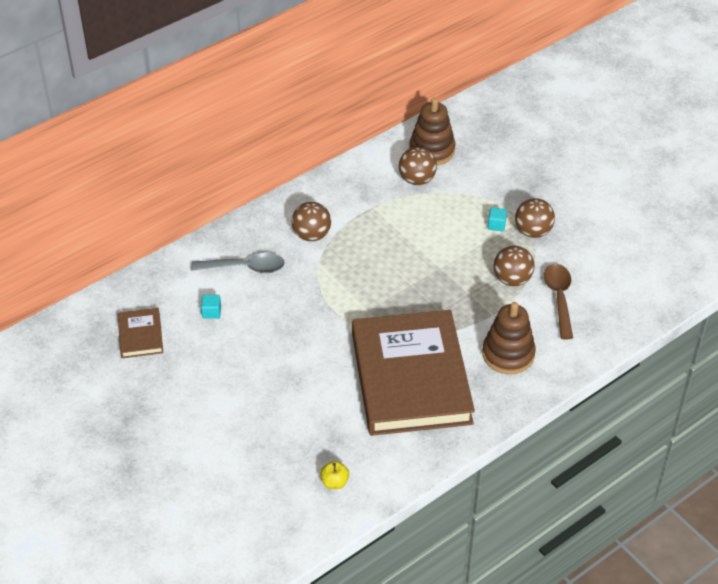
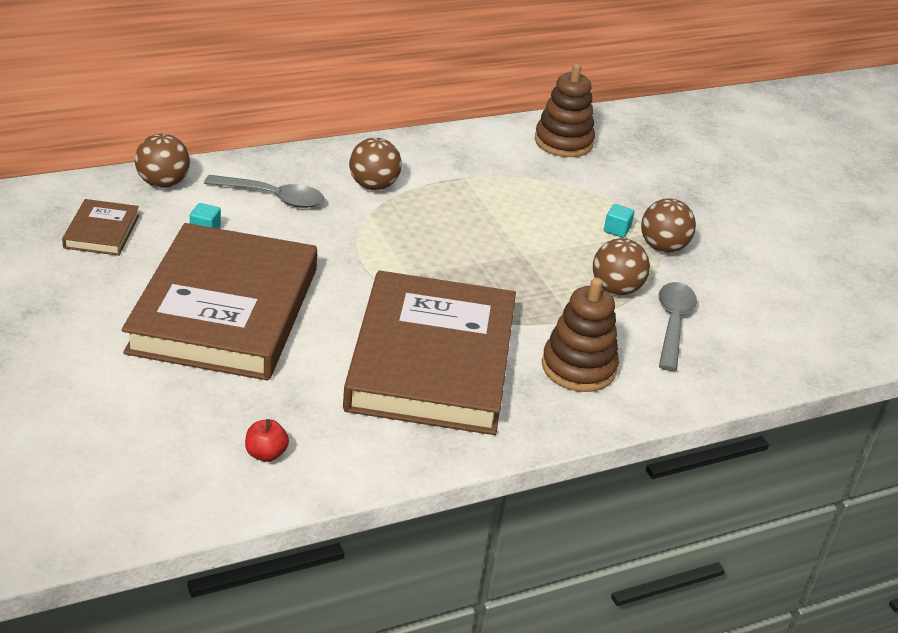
camera: 10 degrees right, 10 degrees down
yellow apple [320,461,349,489] -> red apple [245,419,289,462]
brown ball [399,147,437,185] -> brown ball moved to [135,134,190,188]
brown spoon [544,264,573,339] -> grey spoon [659,282,697,371]
none -> brown book [122,223,317,381]

